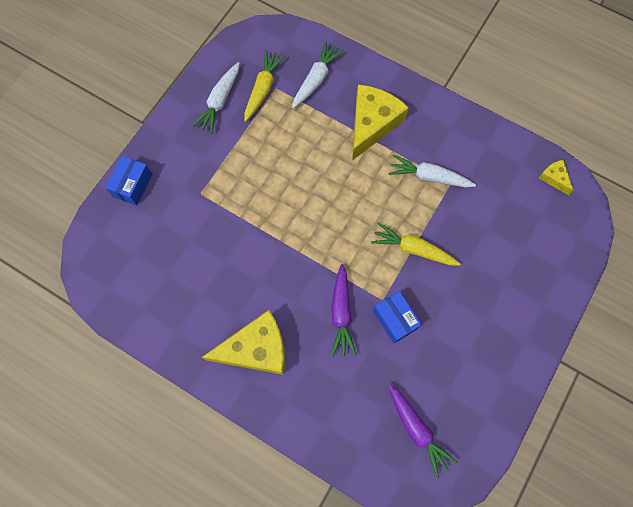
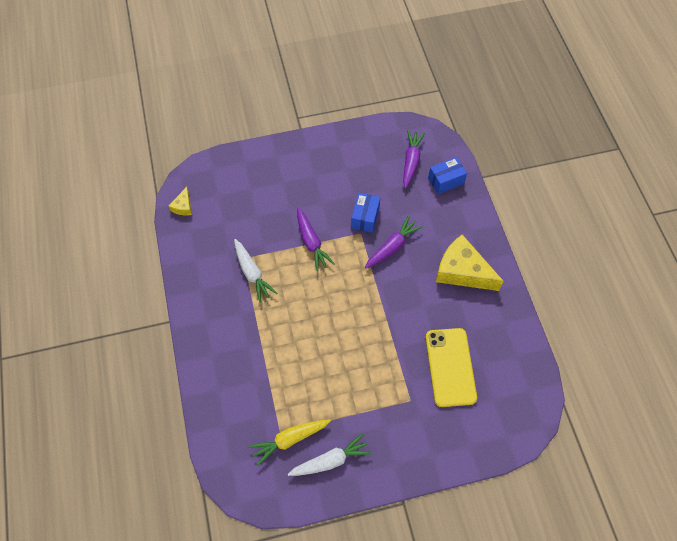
camera: 135 degrees left, 10 degrees down
blue box [105,156,153,206] -> blue box moved to [428,157,467,194]
white carrot [292,41,344,109] -> none
yellow cheese [352,84,409,161] -> none
yellow carrot [371,222,461,266] -> purple carrot [297,208,335,271]
none -> yellow phone [425,328,477,407]

